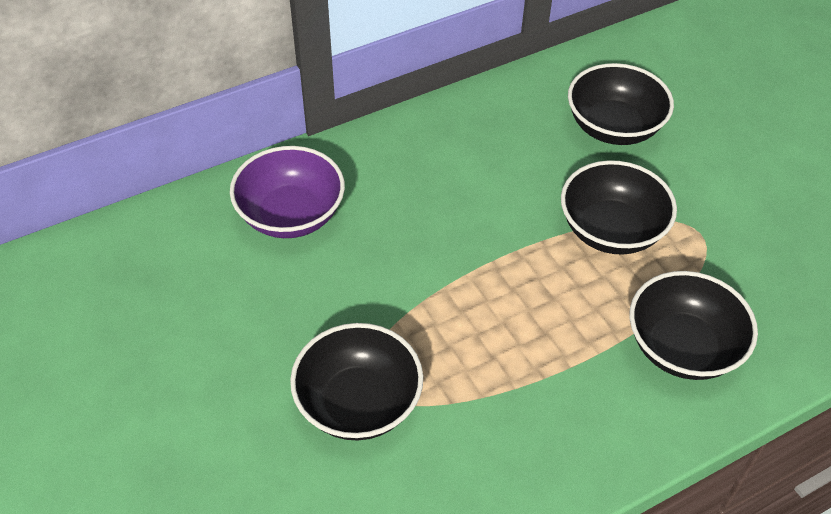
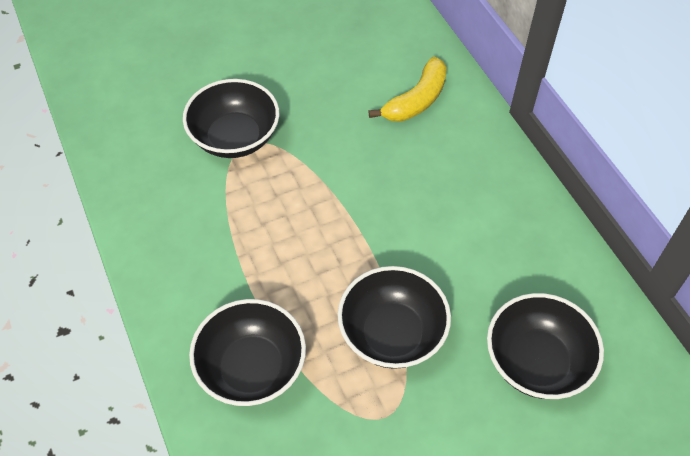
camera: 95 degrees right, 5 degrees up
purple bowl [230,146,345,238] -> yellow banana [368,56,447,122]

